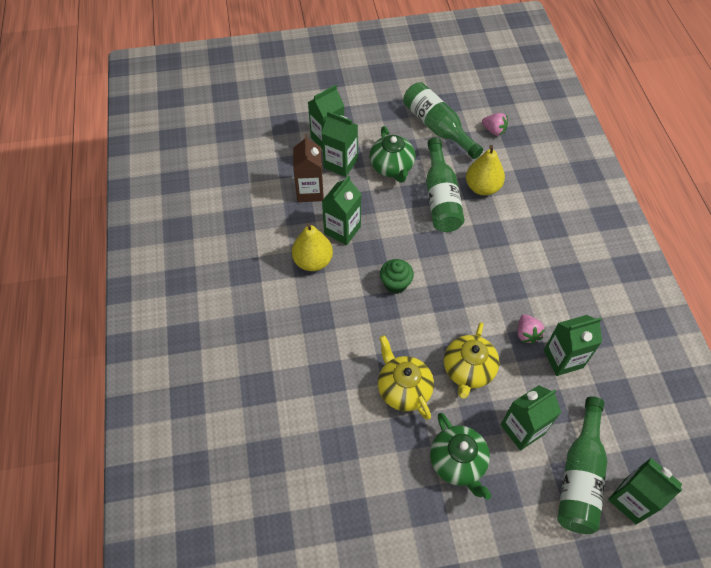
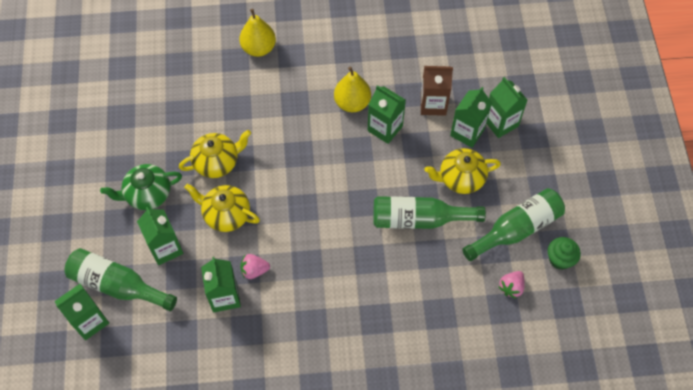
camera: 95 degrees right, 5 degrees up
green teapot [370,126,415,183] -> yellow teapot [424,148,501,194]
green cupcake [380,259,414,294] -> green cupcake moved to [548,237,581,270]
yellow pear [466,145,505,196] -> yellow pear moved to [239,9,276,57]

